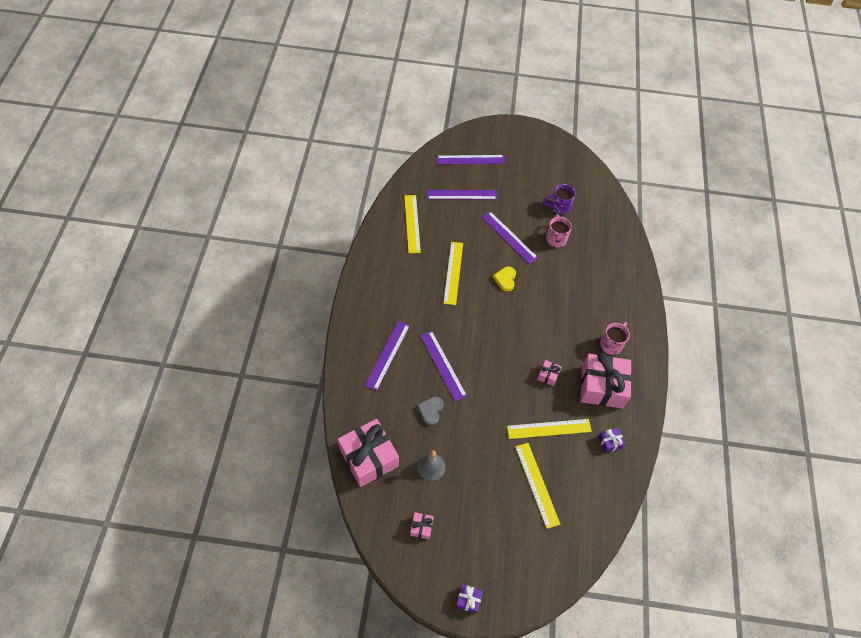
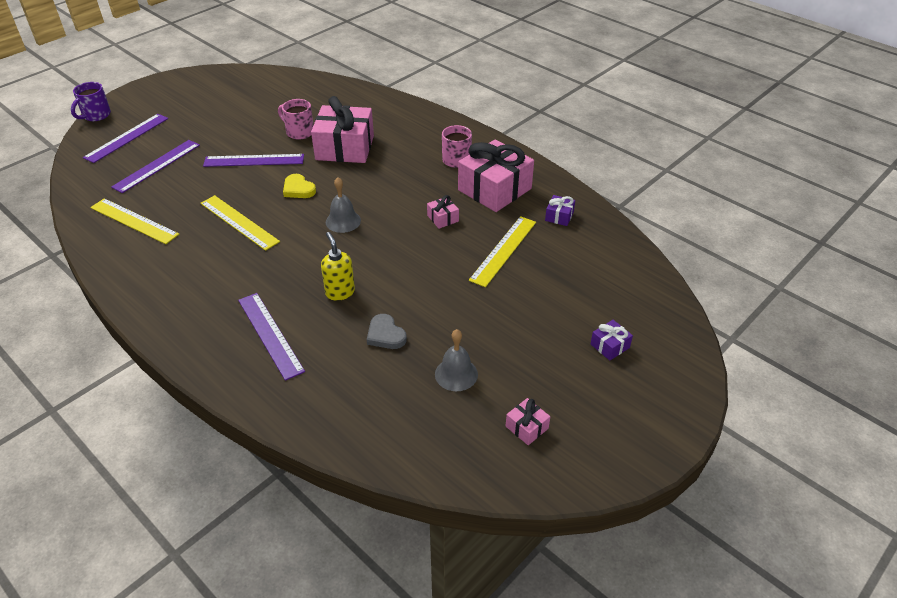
camera: 50 degrees left, 15 degrees down
pink gift [338,419,399,487] -> pink gift moved to [311,96,374,163]
purple ruler [420,331,467,401] -> yellow soap dispenser [321,232,355,301]
purple gift [456,584,483,614] -> purple gift moved to [591,320,633,360]
yellow ruler [515,443,560,529] -> none
purple mug [543,184,576,214] -> purple mug moved to [71,82,111,121]
none -> grey bell [326,177,361,233]

